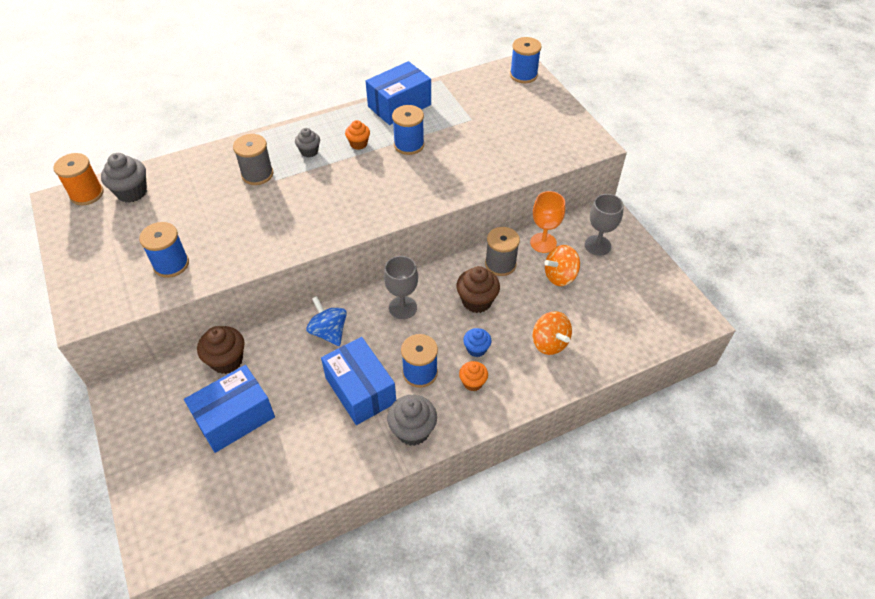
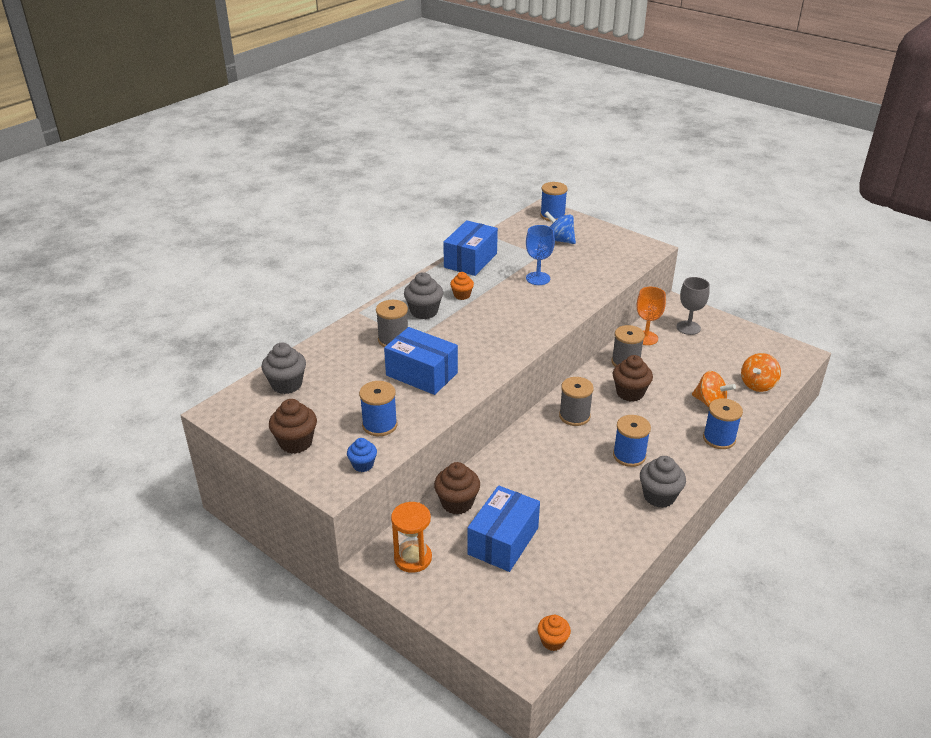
camera: 25 degrees left, 15 degrees down
orange spool [53,153,104,205] -> none
grey cupcake [295,128,320,158] -> grey cupcake [404,272,443,319], size x1.62
blue spinning top [306,296,347,346] -> blue spinning top moved to [544,211,576,244]
blue box [321,337,396,425] -> blue box moved to [384,327,458,395]
grey goblet [384,256,418,319] -> grey spool [559,377,594,426]
blue spool [392,105,424,155] -> blue spool moved to [703,398,743,449]
orange cupcake [459,361,488,391] -> orange cupcake moved to [537,615,571,651]
blue cupcake [463,328,491,357] -> blue cupcake moved to [347,438,377,472]
orange spinning top [544,245,580,286] -> orange spinning top moved to [741,353,781,392]
none -> brown cupcake [269,399,317,454]
none -> orange hourglass [391,502,432,573]
none -> blue goblet [526,225,555,285]

